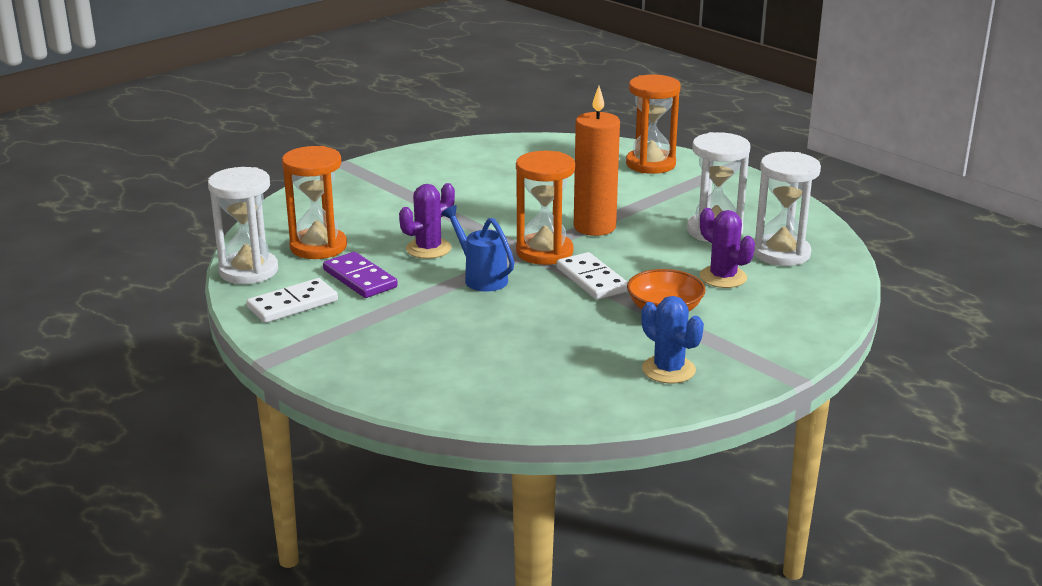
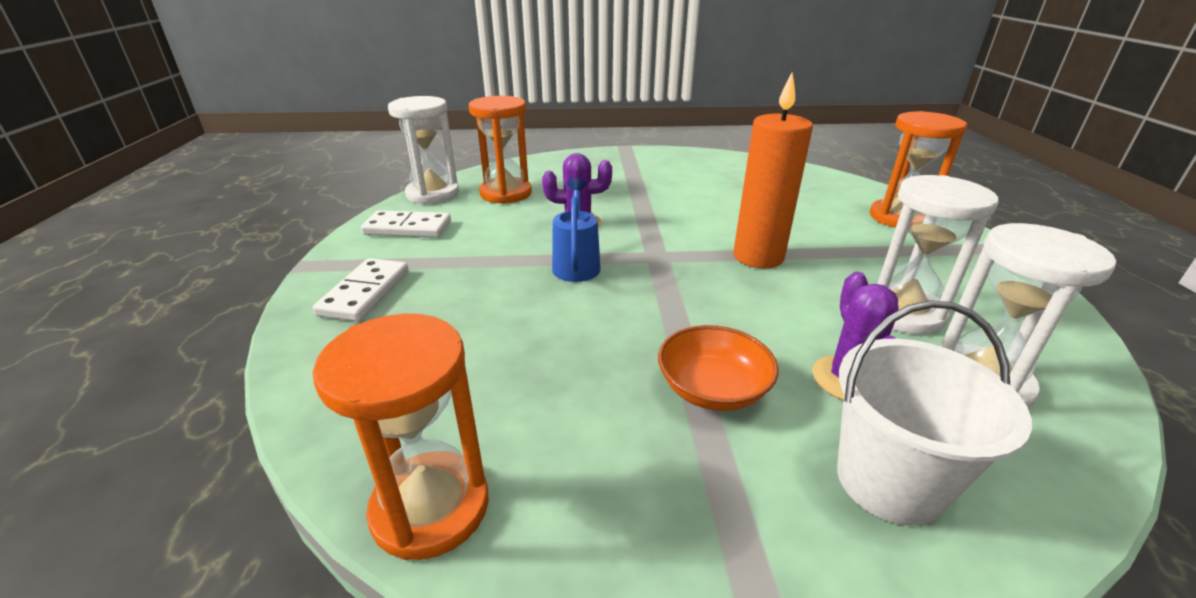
camera: 40 degrees right, 5 degrees up
purple domino [323,252,398,298] -> none
orange hourglass [516,151,575,265] -> orange hourglass moved to [313,314,489,560]
white domino [557,252,628,300] -> white domino moved to [313,258,409,321]
blue cactus [641,296,704,383] -> none
none -> white bucket [837,300,1032,526]

